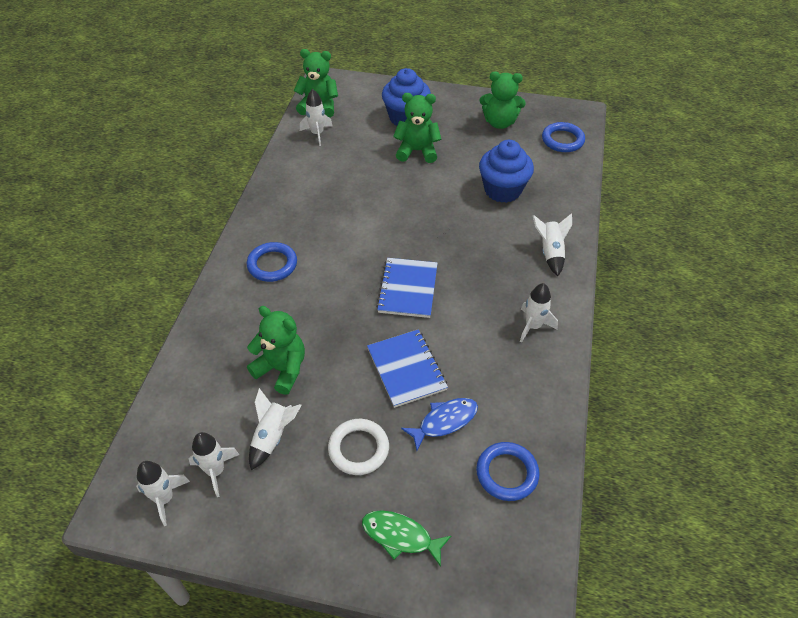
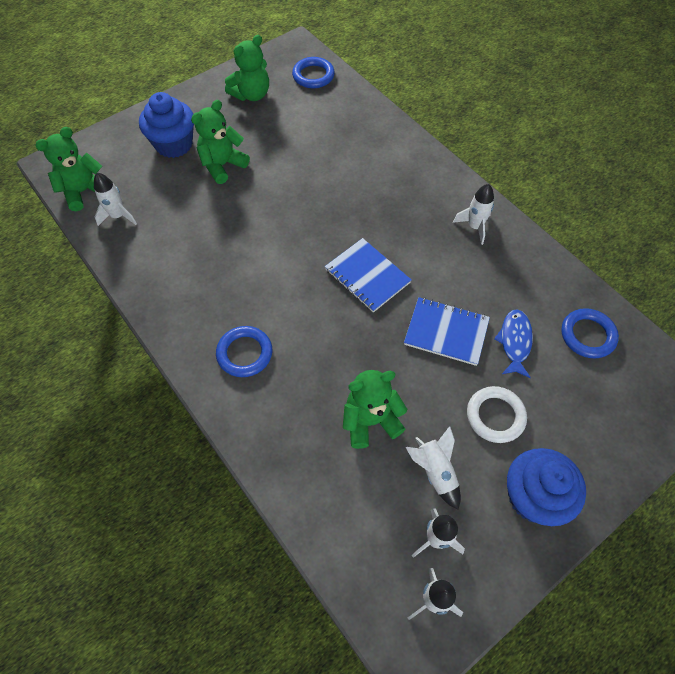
camera: 50 degrees left, 10 degrees up
green fish [362,510,451,567] -> none
blue cupcake [479,140,534,203] -> blue cupcake moved to [507,448,586,526]
white rocket [533,213,572,276] -> none

